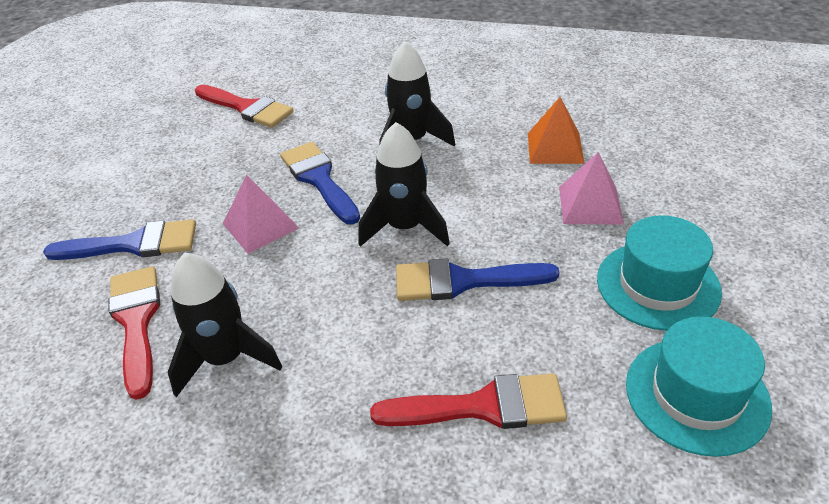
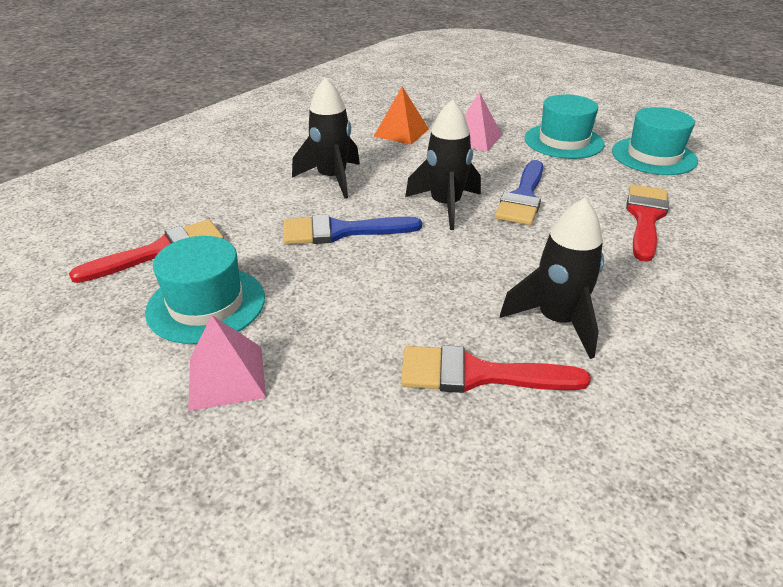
camera: 70 degrees left, 5 degrees down
blue brush [43,219,196,260] -> none
pink pyramid [223,175,299,254] -> pink pyramid moved to [188,315,266,411]
none -> turquoise hat [145,236,265,344]

